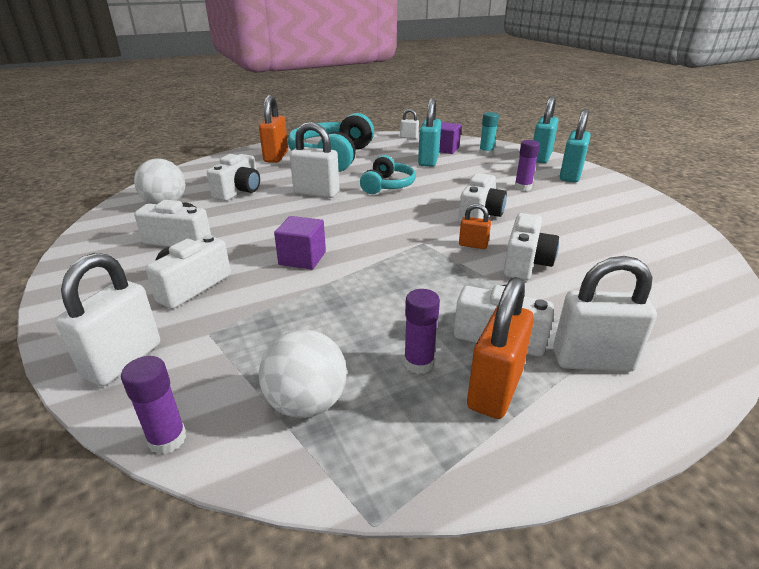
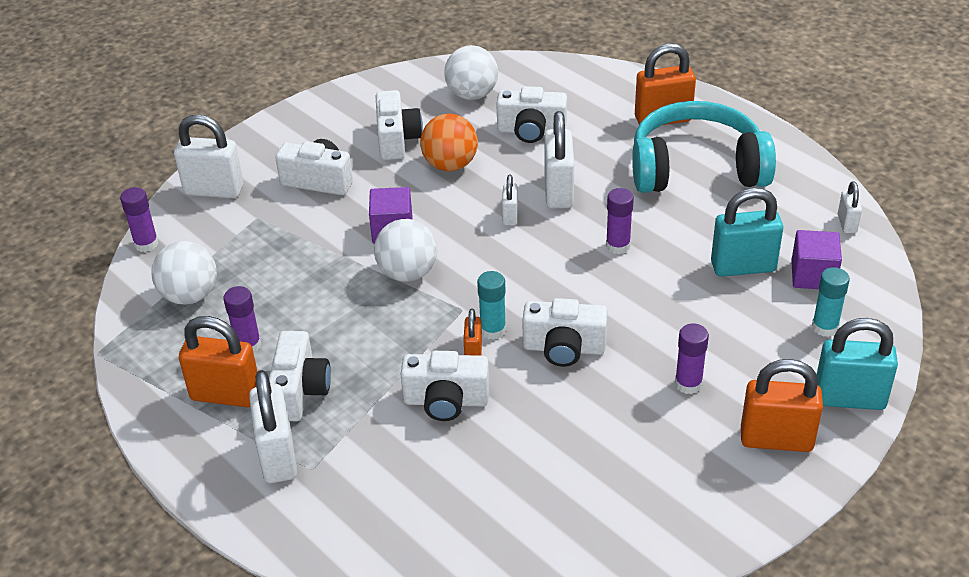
camera: 75 degrees right, 10 degrees up
turquoise headphones [360,155,416,194] -> purple glue stick [606,188,634,254]
turquoise padlock [560,109,591,183] -> orange padlock [741,359,823,452]
none -> white ball [374,219,437,282]
none -> orange ball [420,114,478,171]
none -> turquoise glue stick [477,271,506,340]
none -> white padlock [502,175,518,226]

